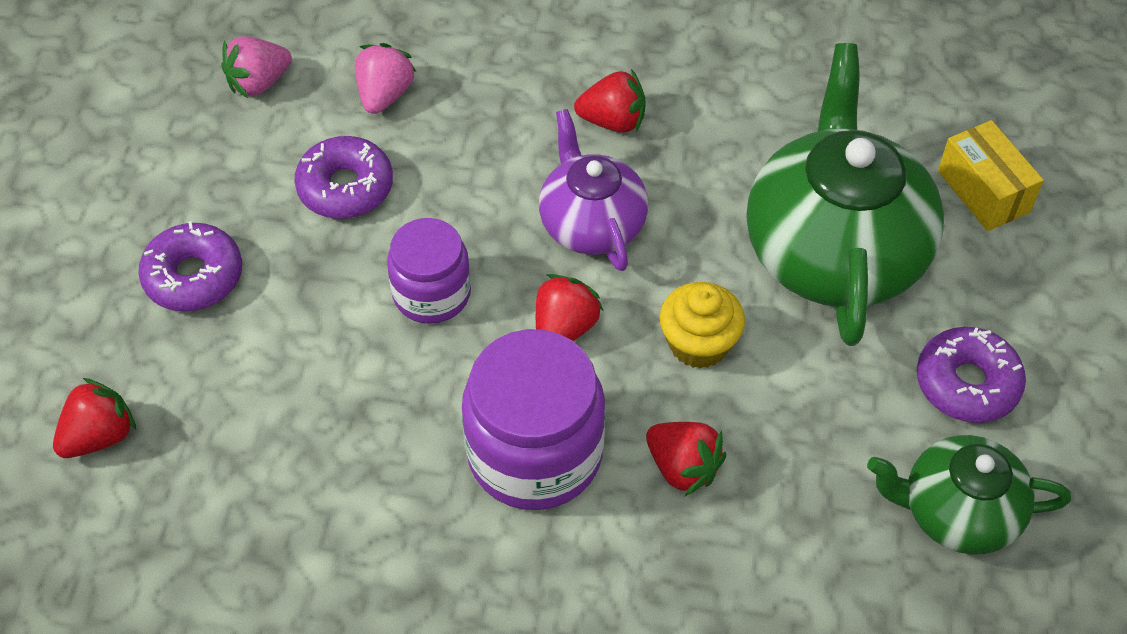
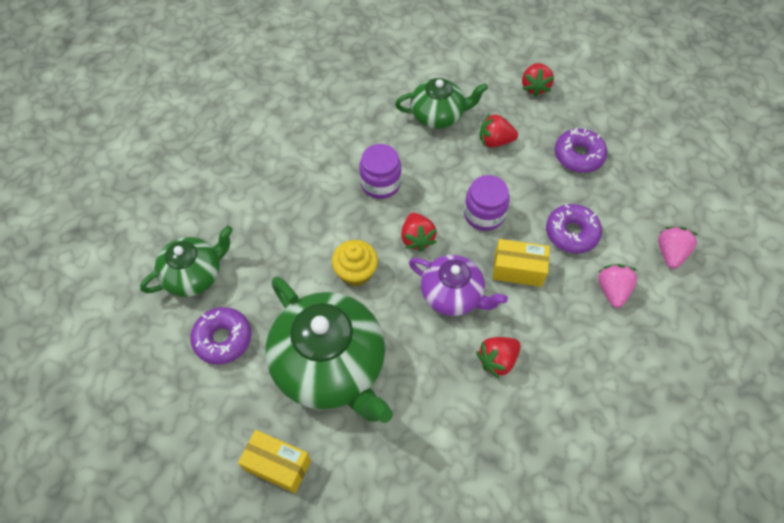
camera: 140 degrees right, 5 degrees up
pink strawberry [355,43,416,114] -> pink strawberry turned 150 degrees counterclockwise [598,264,637,308]
purple jar [462,329,605,510] -> purple jar [359,144,401,199], size x0.62
red strawberry [646,422,726,496] -> red strawberry moved to [480,113,518,147]
none -> green teapot [395,78,488,129]
none -> yellow box [492,239,550,287]

